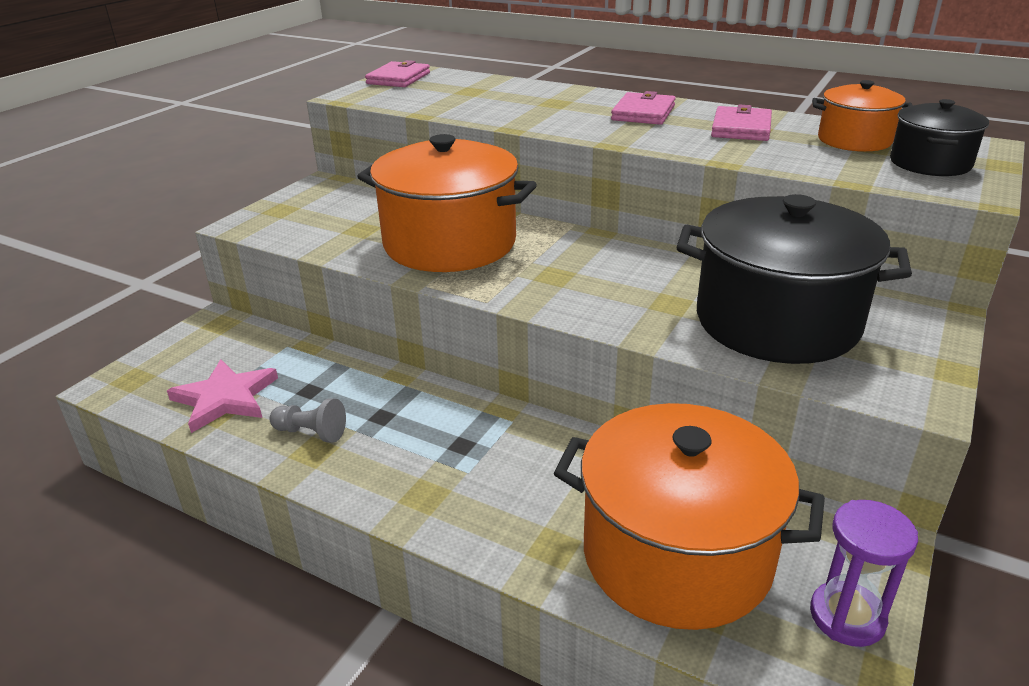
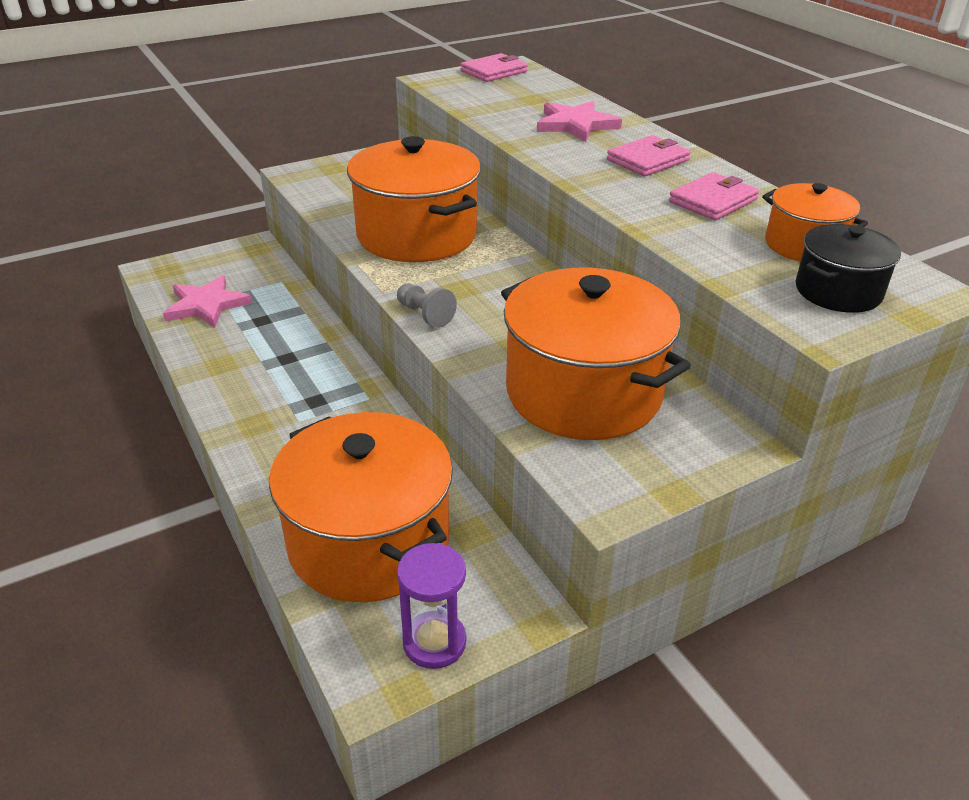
camera: 30 degrees right, 5 degrees up
grey pawn [270,398,346,443] -> grey pawn moved to [397,283,457,328]
black pot [677,194,912,364] -> orange pot [501,268,691,440]
none -> pink star [537,101,622,142]

